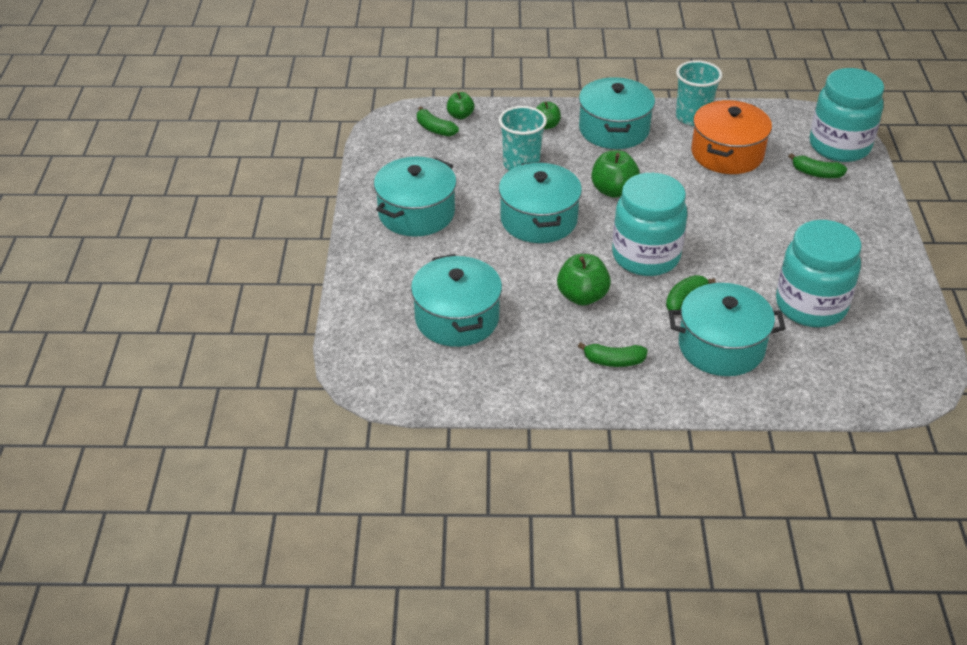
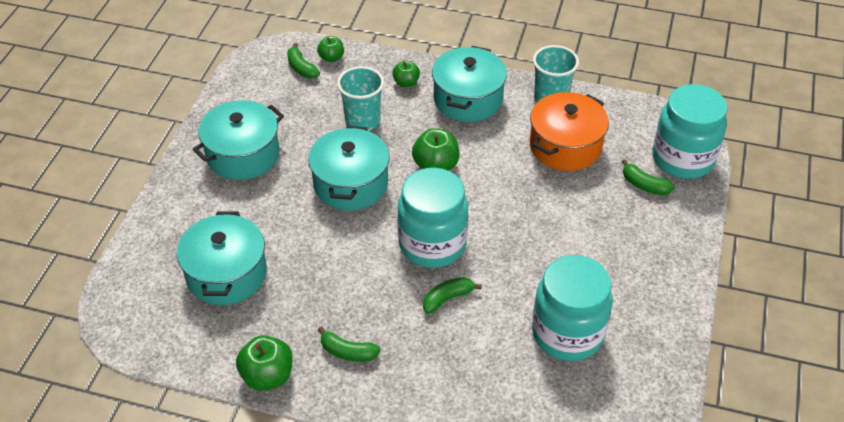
camera: 15 degrees right, 5 degrees up
green apple [557,254,611,306] -> green apple moved to [236,335,293,391]
turquoise pot [668,283,786,376] -> none

